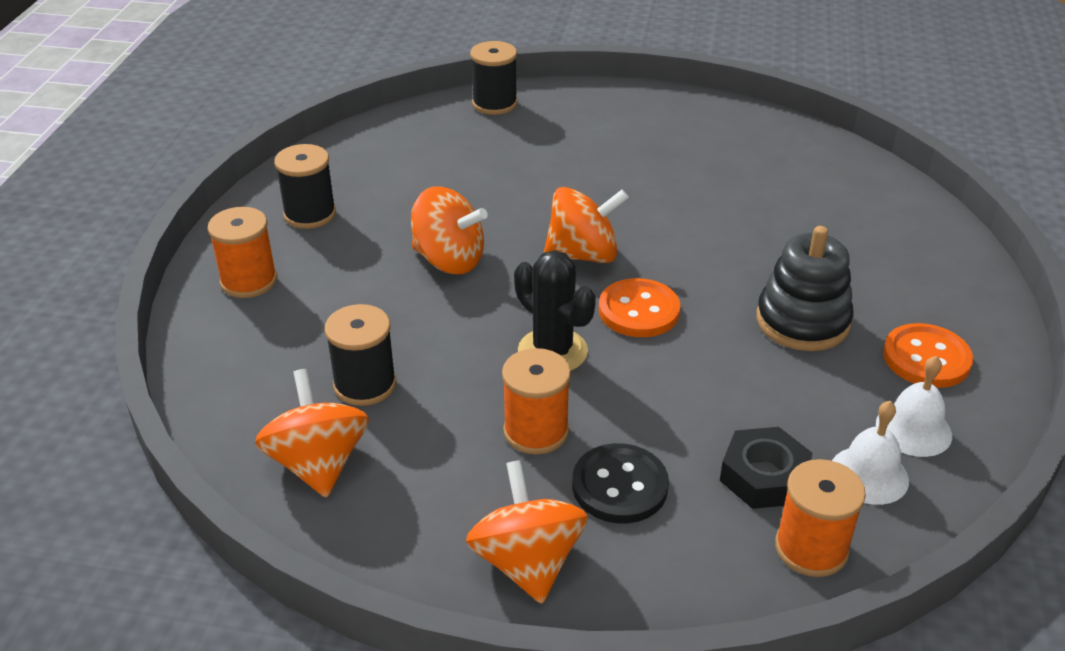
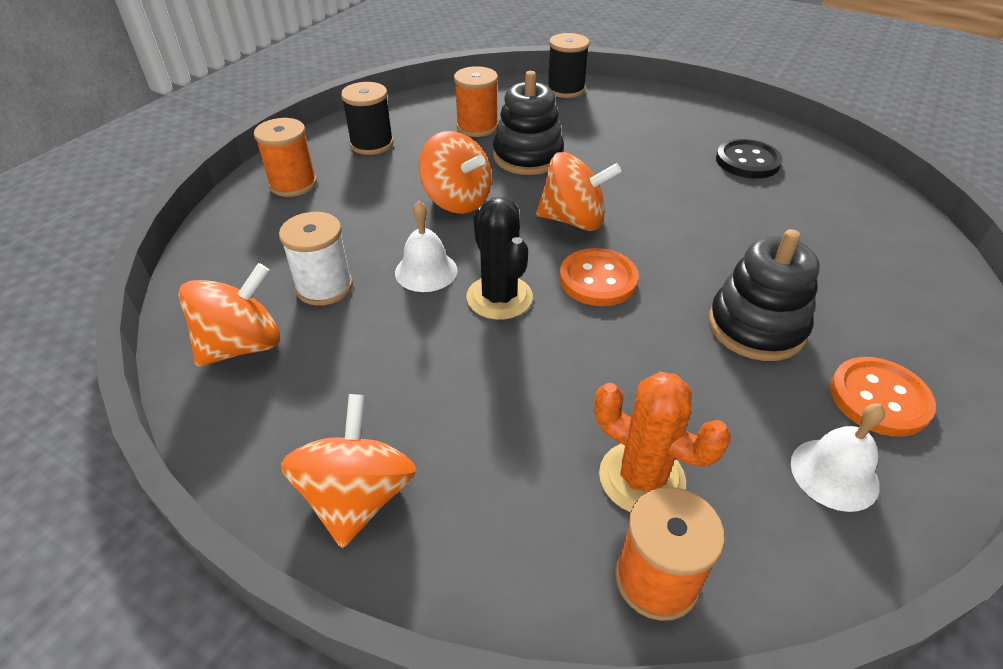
camera: 20 degrees right, 5 degrees up
orange spinning top [255,369,369,498] -> orange spinning top turned 45 degrees clockwise [178,263,280,367]
black spool [325,304,396,406] -> white spool [279,212,353,306]
orange spool [502,348,571,454] -> orange spool moved to [454,66,498,137]
black button [572,443,669,524] -> black button moved to [716,139,783,179]
black nut [720,427,812,509] -> orange cactus [594,372,731,512]
white bell [832,401,909,505] -> white bell moved to [395,201,457,292]
none -> black stacking toy [493,71,564,175]

